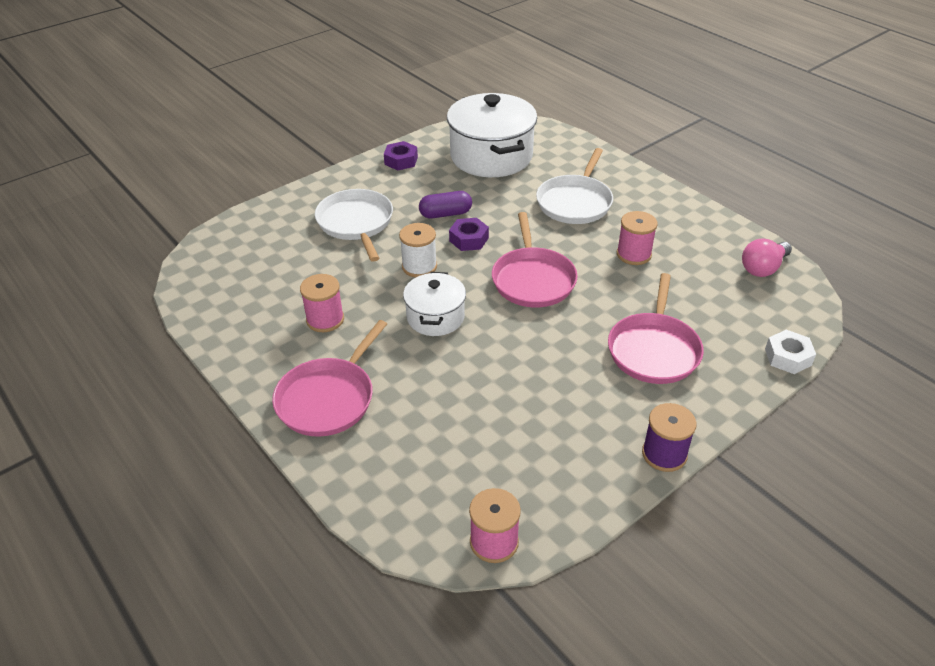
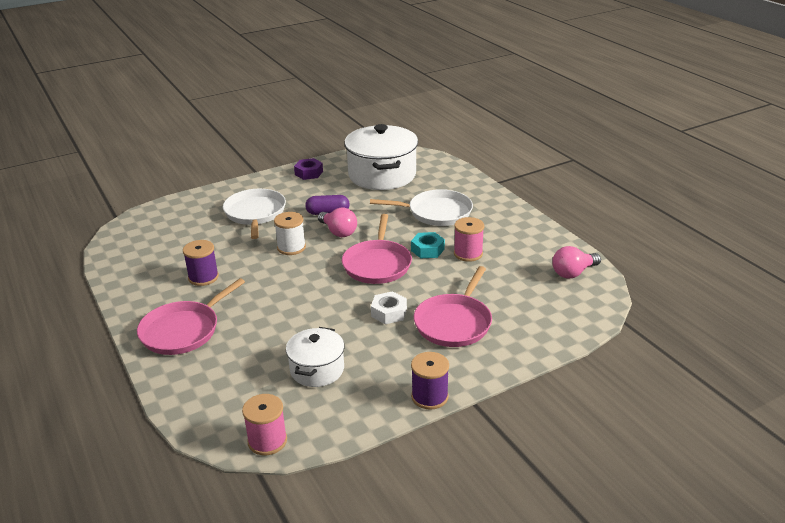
camera: 10 degrees right, 10 degrees down
pink spool [300,274,344,332] -> purple spool [183,240,219,286]
white pot [403,272,466,336] -> white pot moved to [286,327,345,387]
purple nut [449,218,489,251] -> pink light bulb [318,208,357,237]
white pan [536,148,613,224] -> white pan turned 120 degrees counterclockwise [370,189,473,226]
white nut [765,330,816,374] -> white nut moved to [371,291,407,324]
none -> turquoise nut [411,232,445,258]

